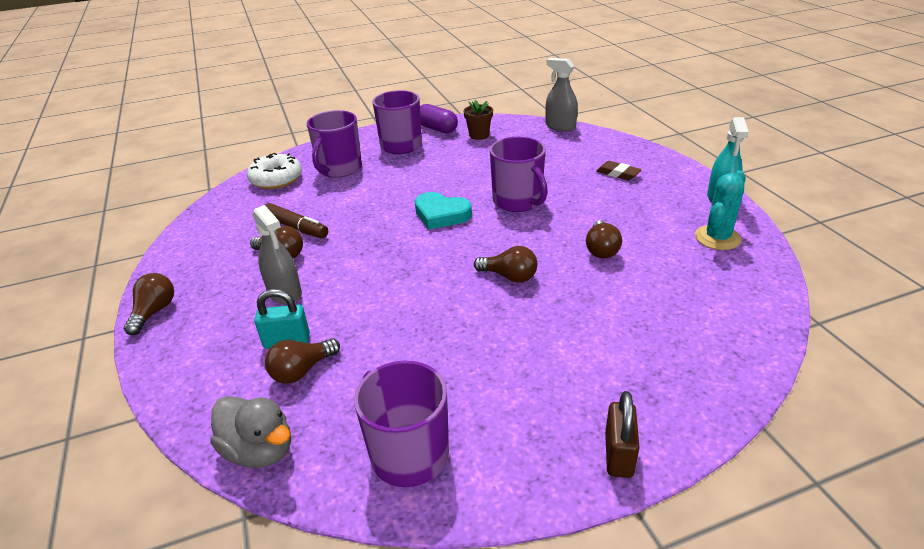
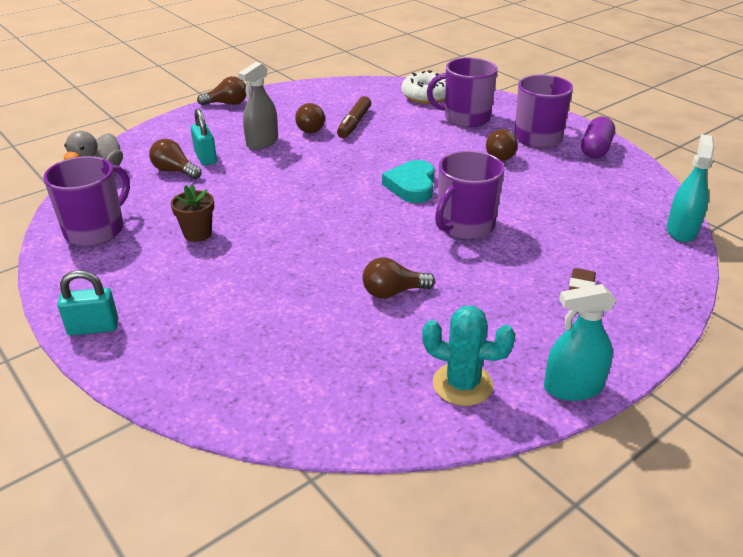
camera: 70 degrees right, 0 degrees up
brown flower pot [464,100,493,140] -> brown flower pot moved to [170,184,214,242]
brown light bulb [474,246,537,283] -> brown light bulb moved to [486,129,518,161]
grey spray bottle [545,58,578,131] -> turquoise spray bottle [667,134,714,242]
brown padlock [605,391,640,478] -> turquoise padlock [58,270,118,336]

